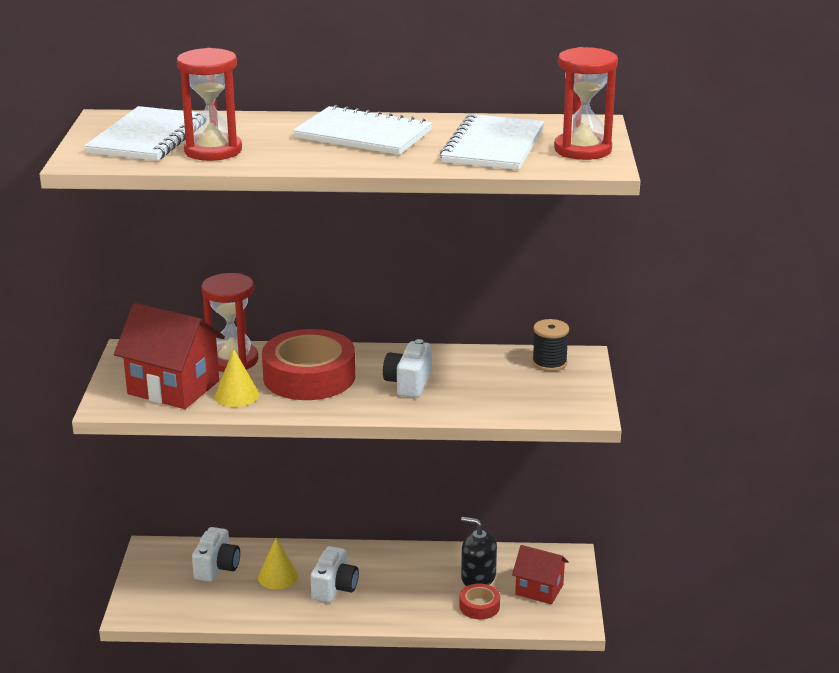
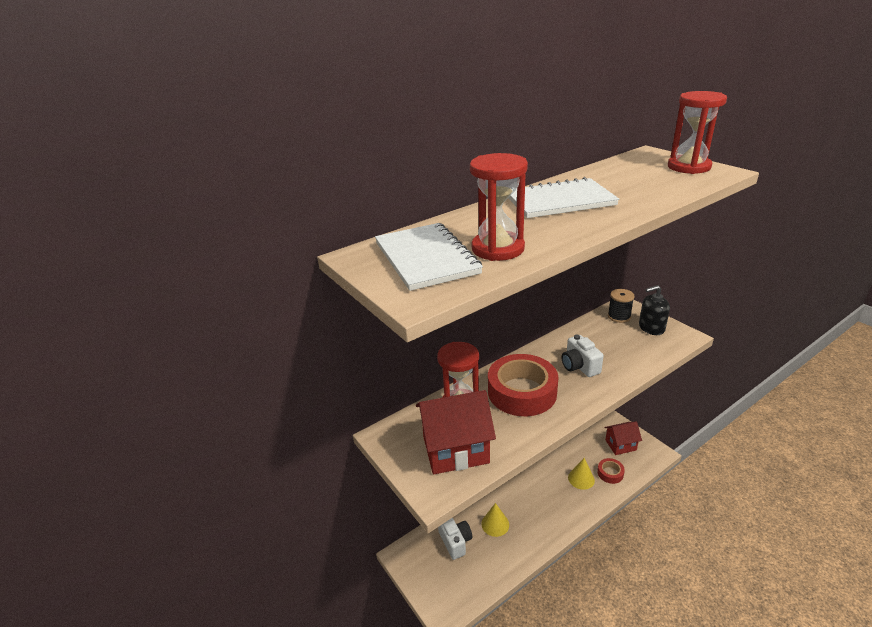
camera: 35 degrees left, 5 degrees up
yellow cone [215,349,259,407] -> yellow cone moved to [568,458,595,490]
white camera [311,546,359,603] -> none
white notebook [440,114,545,170] -> none
black soap dispenser [461,517,497,586] -> black soap dispenser moved to [639,285,670,335]

